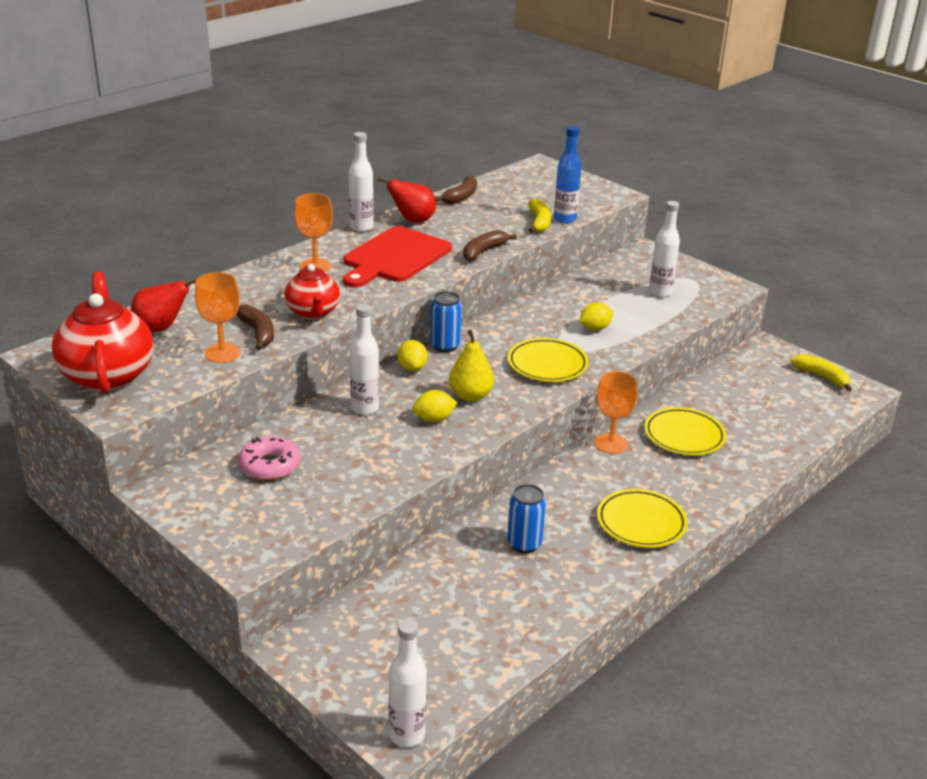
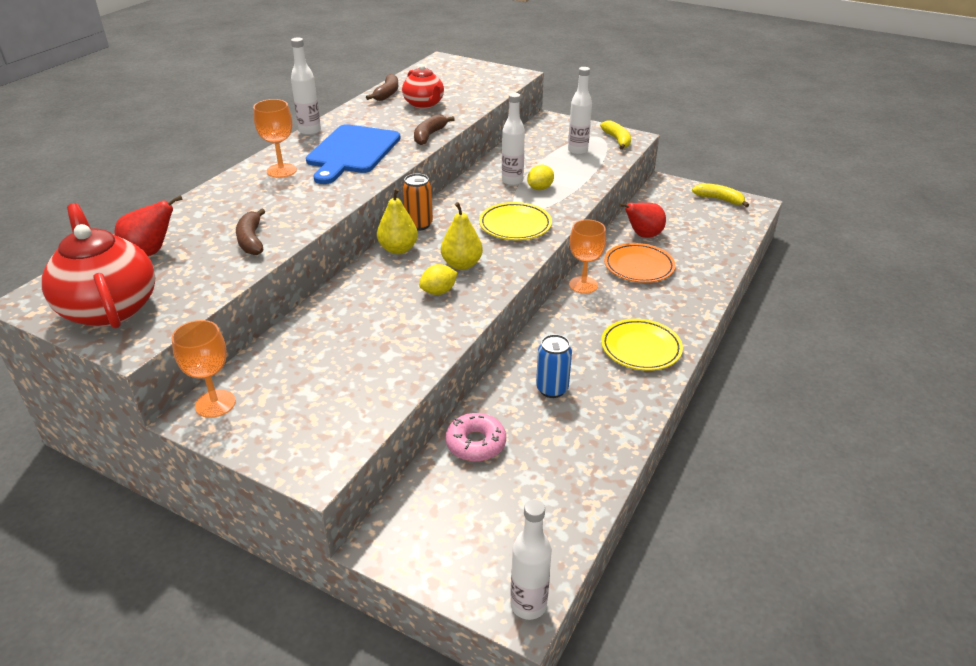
camera: 15 degrees left, 5 degrees up
orange goblet [195,272,241,363] -> orange goblet moved to [171,320,236,418]
brown banana [236,304,274,350] -> brown banana turned 150 degrees counterclockwise [236,208,266,255]
pink donut [239,436,301,480] -> pink donut moved to [446,413,506,462]
red teapot [285,264,340,319] -> red teapot moved to [402,64,444,109]
red cutting board [343,226,452,288] -> blue cutting board [306,124,401,184]
white bottle [350,304,379,415] -> white bottle moved to [502,93,525,186]
red pear [378,177,436,222] -> red pear moved to [619,203,666,238]
yellow lemon [398,340,428,371] -> yellow pear [377,188,418,254]
blue can [430,291,462,352] -> orange can [403,174,433,231]
yellow banana [528,199,551,233] -> yellow banana moved to [600,120,631,150]
blue bottle [554,126,582,223] -> none
yellow plate [644,407,726,455] -> orange plate [604,243,675,283]

